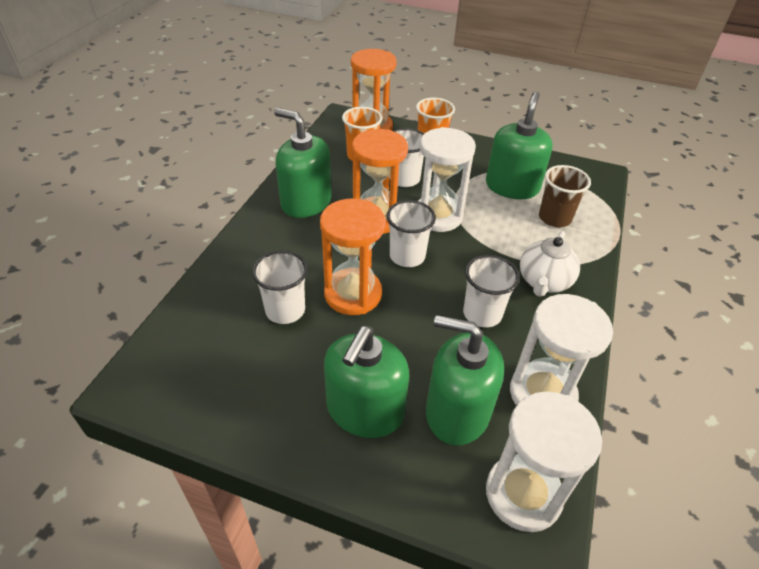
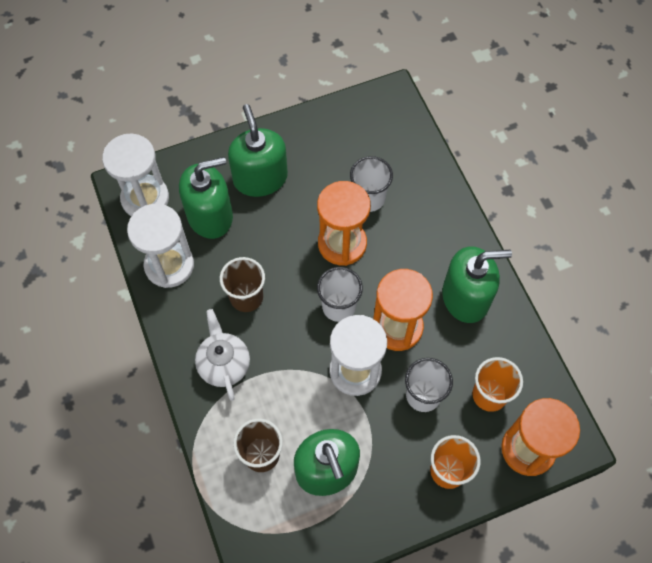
camera: 140 degrees right, 20 degrees up
white cup [463,255,520,327] -> brown cup [220,257,265,312]

